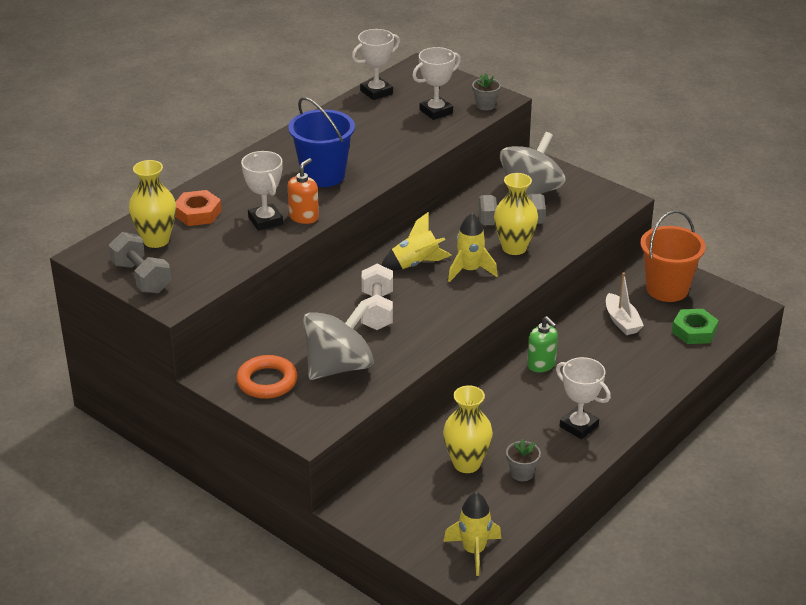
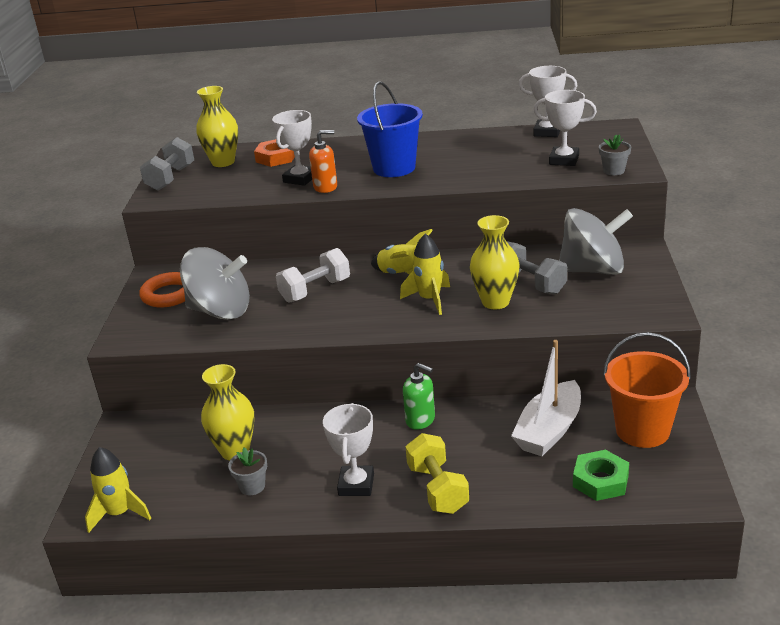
camera: 55 degrees right, 5 degrees down
green soap dispenser [527,316,558,372] -> green soap dispenser turned 75 degrees counterclockwise [403,363,435,430]
white boat [606,272,644,335] -> white boat [511,340,581,456], size x1.51
none -> yellow dumbbell [405,433,469,514]

